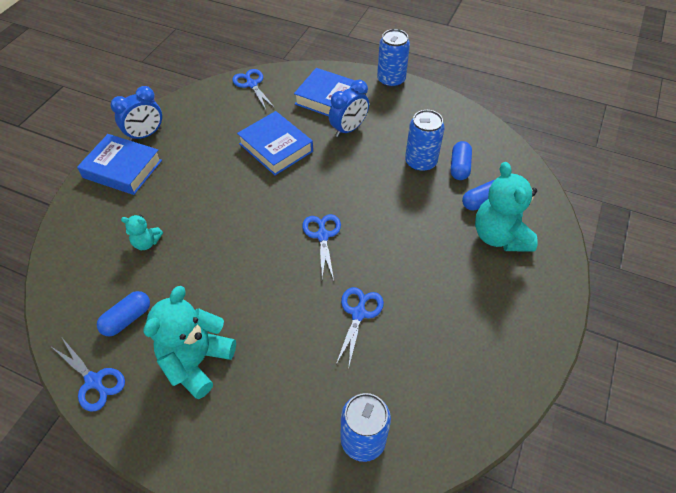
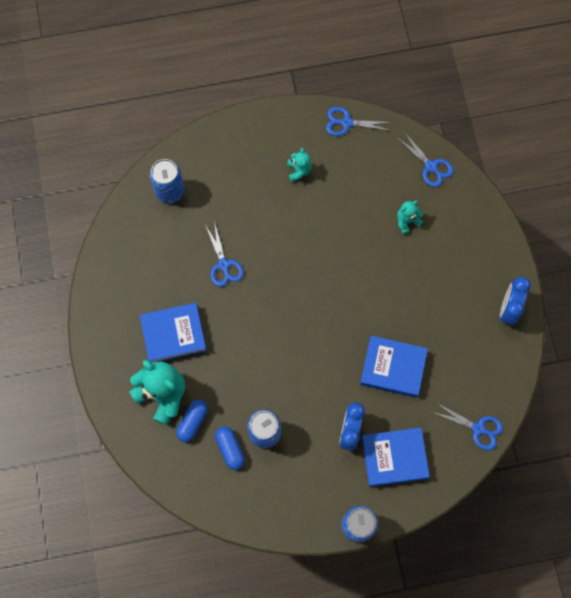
camera: 145 degrees right, 20 degrees up
blue book [77,134,162,195] -> blue book moved to [140,303,207,363]
blue capsule [97,291,150,336] -> none
turquoise teddy bear [144,286,236,399] -> turquoise teddy bear [287,147,312,182], size x0.50
blue scissors [302,214,341,280] -> blue scissors moved to [397,132,453,187]

